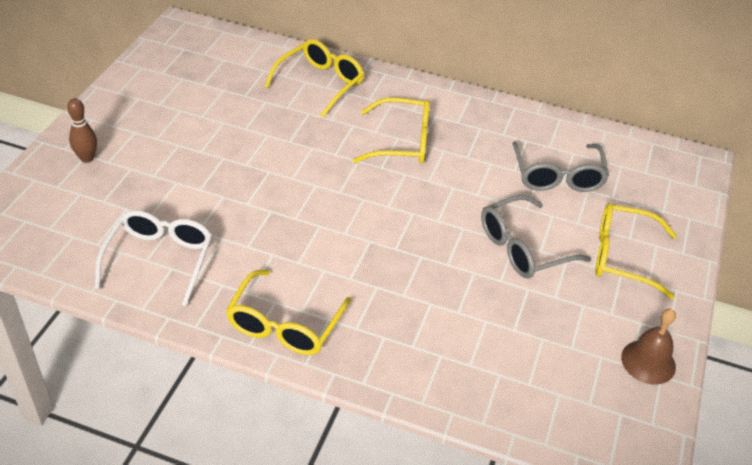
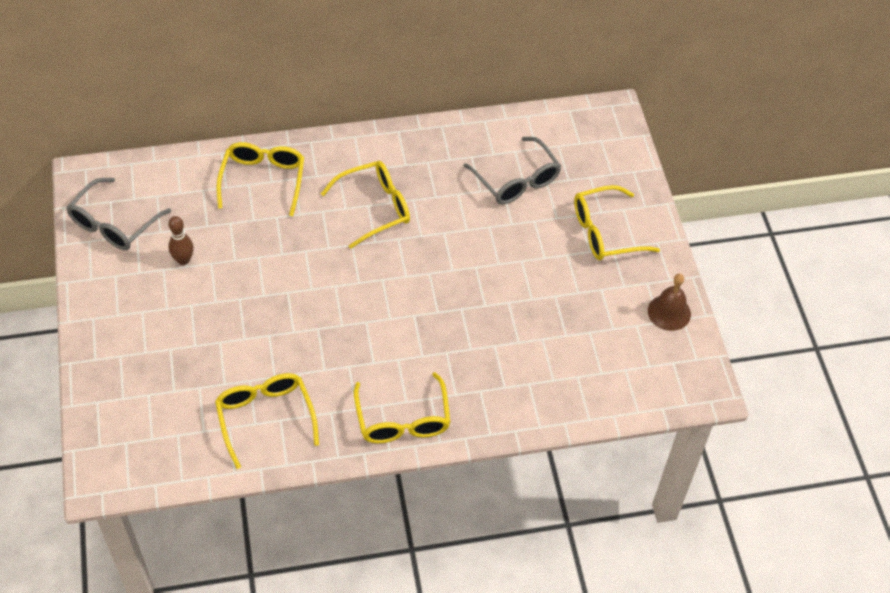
camera: 30 degrees left, 10 degrees up
brown bowling pin [67,98,97,163] -> brown bowling pin moved to [168,216,194,265]
white glasses [95,210,213,306] -> yellow glasses [215,373,319,469]
grey glasses [481,195,591,278] -> grey glasses moved to [66,178,171,250]

